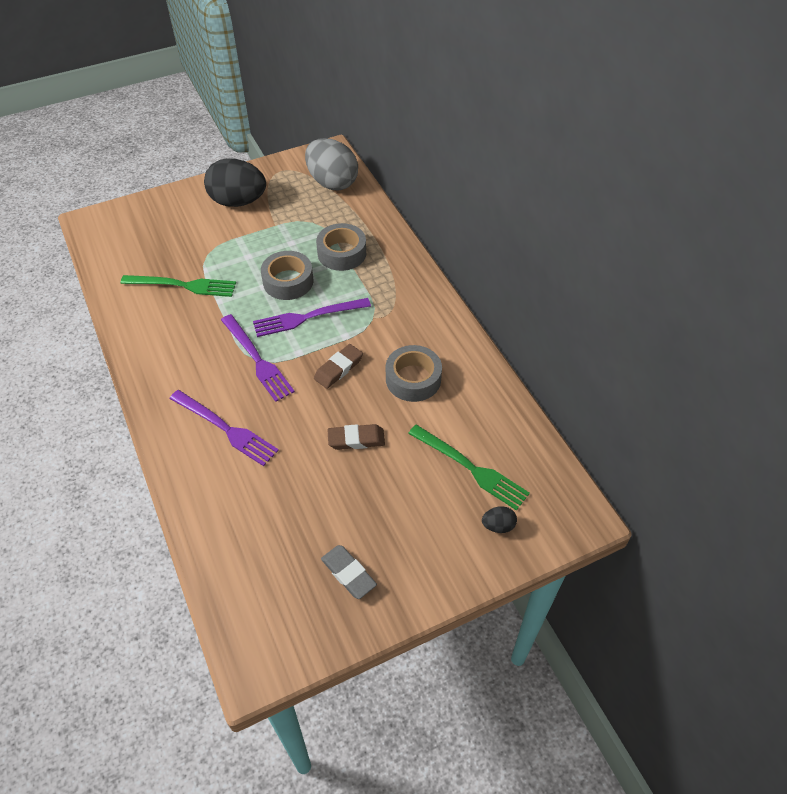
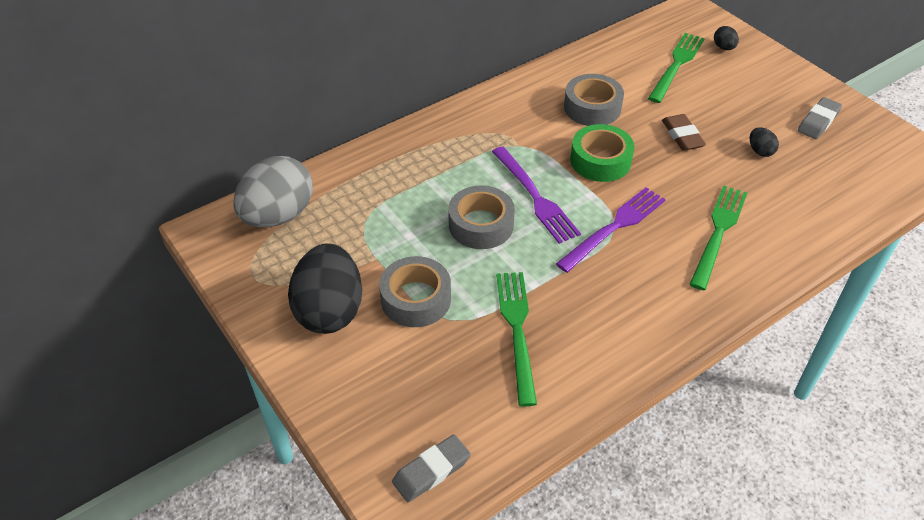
camera: 100 degrees left, 5 degrees down
purple fork [169,390,279,466] -> green fork [689,185,747,290]
brown eraser [314,344,363,389] -> green tape [570,124,634,182]
grey tape [316,223,366,271] -> grey tape moved to [379,256,451,327]
none -> grey eraser [392,434,471,502]
none -> black egg [750,127,779,157]

